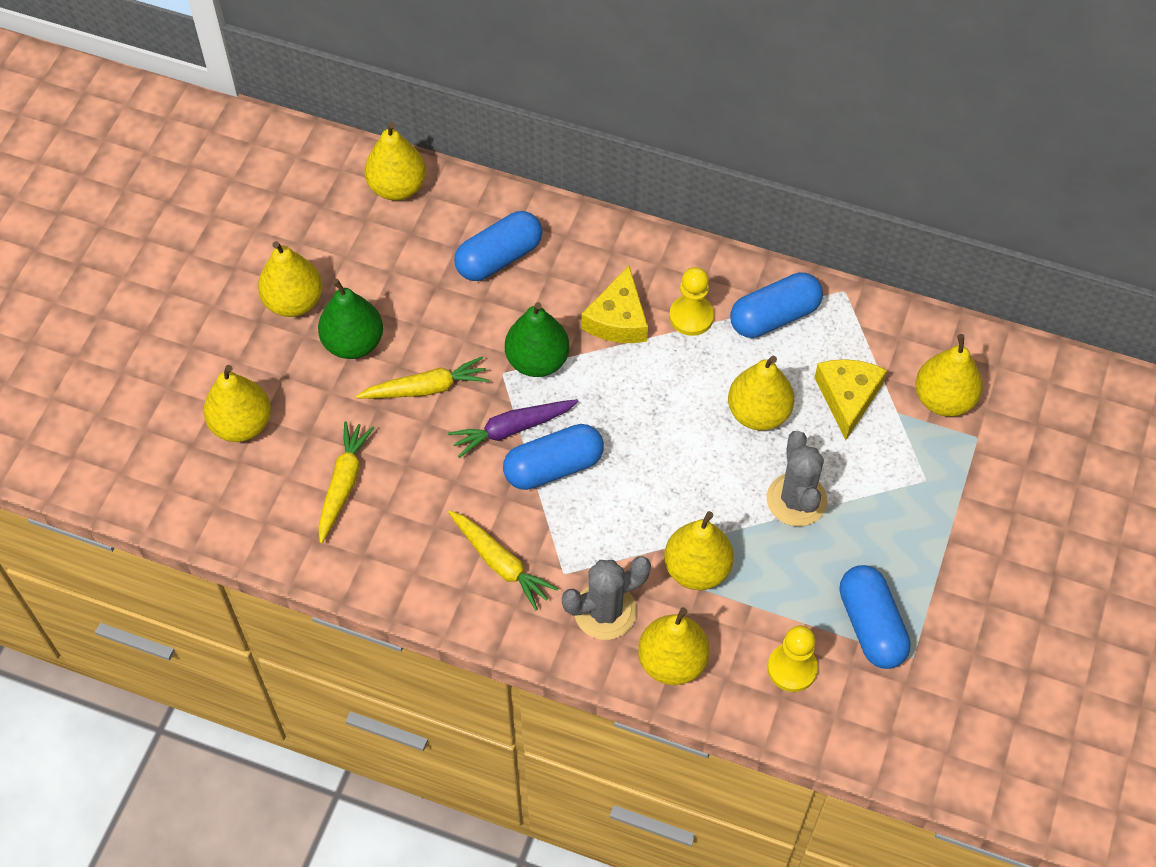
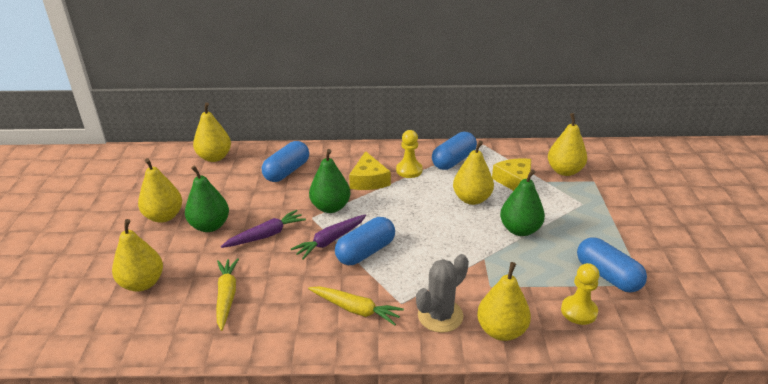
camera: 20 degrees left, 25 degrees down
yellow carrot [356,357,489,399] -> purple carrot [221,210,306,248]
yellow pear [664,511,734,590] -> none
grey cactus [767,431,828,526] -> green pear [500,169,545,236]

